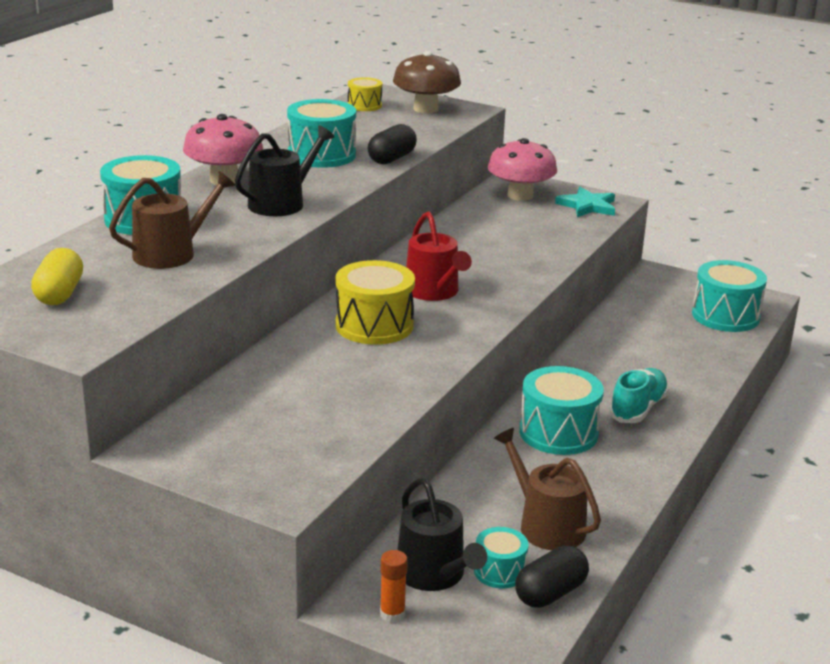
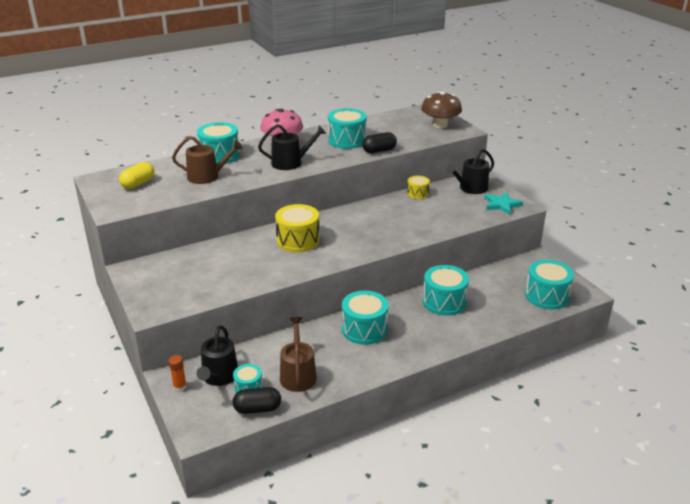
camera: 35 degrees right, 5 degrees up
yellow drum [348,77,382,111] -> yellow drum moved to [407,176,430,199]
red watering can [406,212,472,301] -> none
pink mushroom [488,138,557,201] -> black watering can [446,149,494,194]
turquoise shoe [609,368,669,423] -> none
none -> turquoise drum [423,265,469,316]

